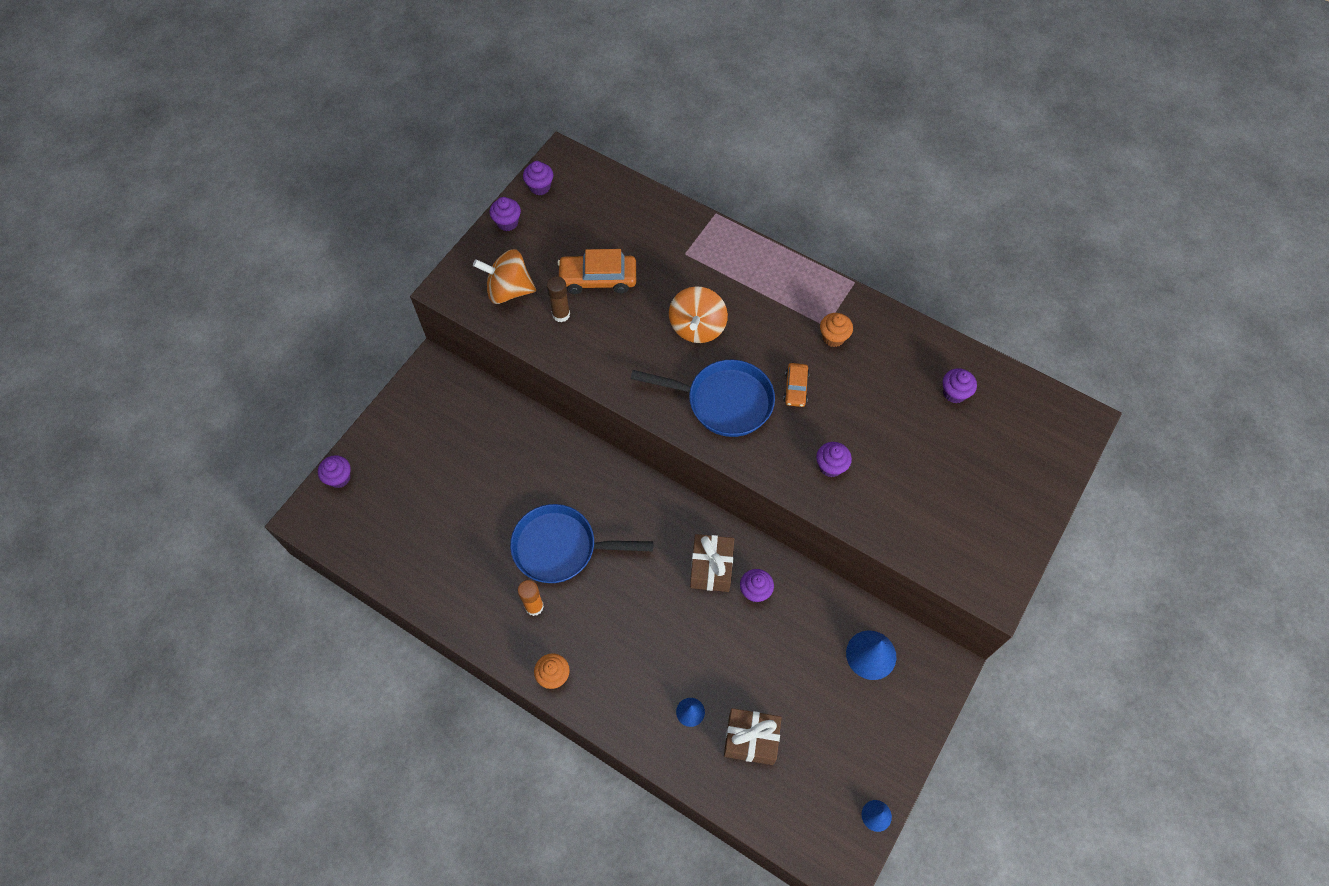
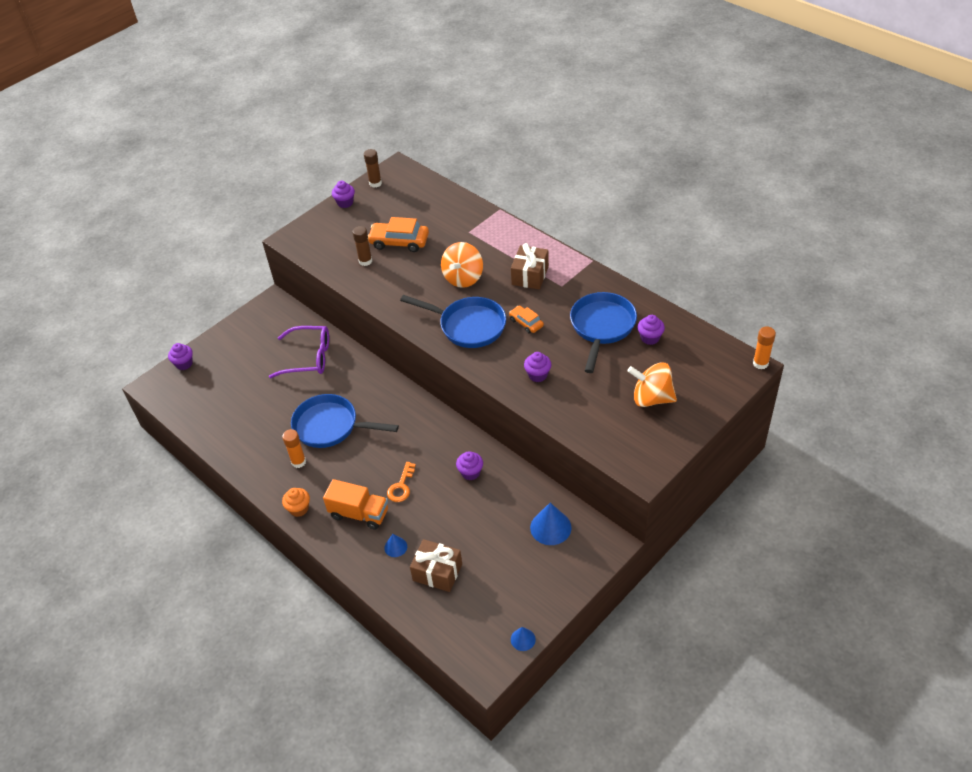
camera: 15 degrees right, 15 degrees down
orange spinning top [473,249,536,304] -> orange spinning top moved to [627,362,677,407]
purple cupcake [523,161,553,195] -> brown glue stick [364,149,382,188]
brown gift [690,534,734,592] -> brown gift moved to [511,243,549,290]
orange car [783,363,809,407] -> orange car turned 120 degrees clockwise [509,305,544,334]
orange cupcake [820,313,853,347] -> none
none -> purple glasses [269,326,329,378]
none -> orange truck [323,479,388,530]
none -> orange key [387,462,416,502]
none -> blue pan [570,292,637,373]
none -> orange glue stick [753,326,776,369]

